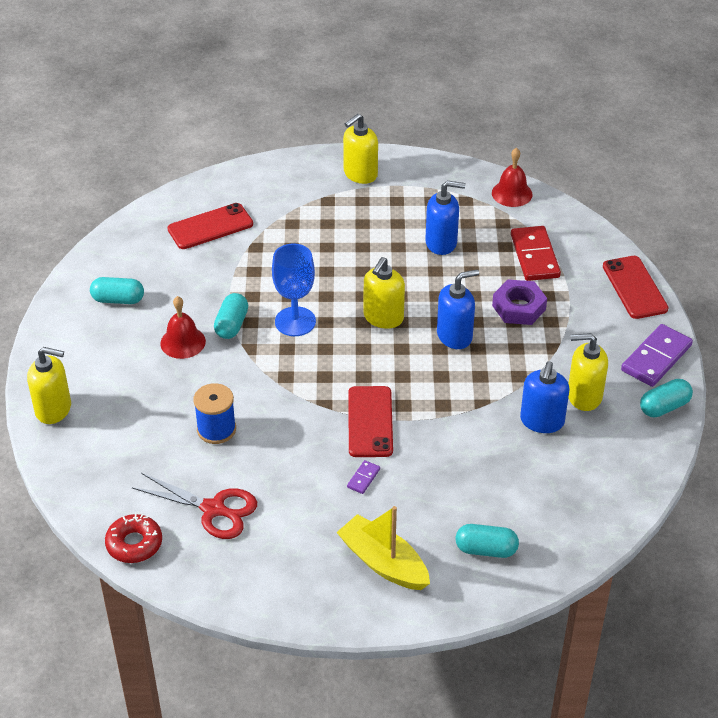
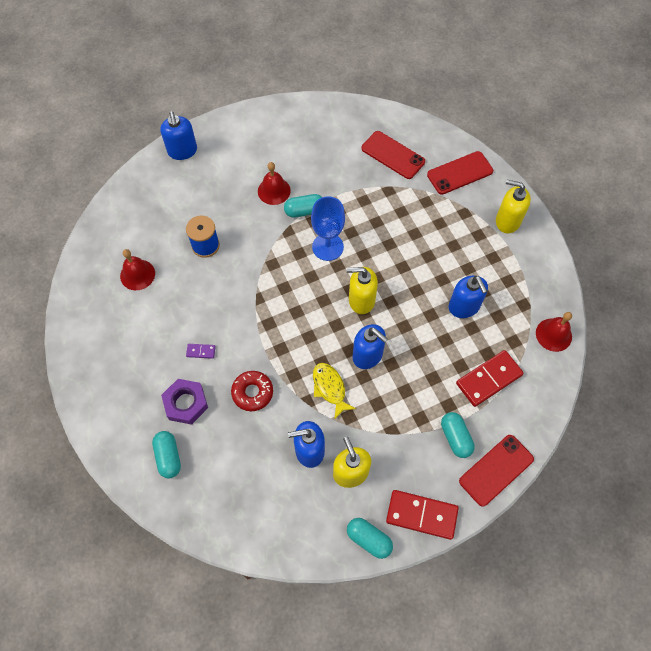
camera: 65 degrees right, 20 degrees up
yellow soap dispenser [27,347,71,424] -> blue soap dispenser [160,111,197,160]
turquoise capsule [90,277,144,304] -> turquoise capsule moved to [441,412,475,458]
red donut [105,513,162,563] -> red donut moved to [231,371,273,411]
red scissors [132,473,257,539] -> red bell [120,249,155,290]
yellow boat [336,506,430,590] -> none
red phone [348,386,393,457] -> red phone moved to [427,151,493,195]
purple nut [492,279,547,325] -> purple nut moved to [161,379,208,425]
purple domino [621,324,693,387] -> red domino [386,490,459,540]
none -> yellow fish [313,363,356,420]

